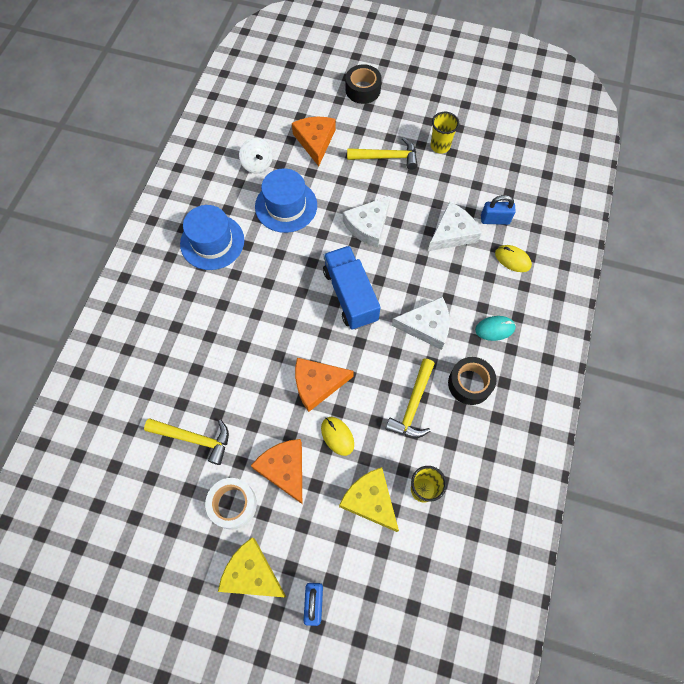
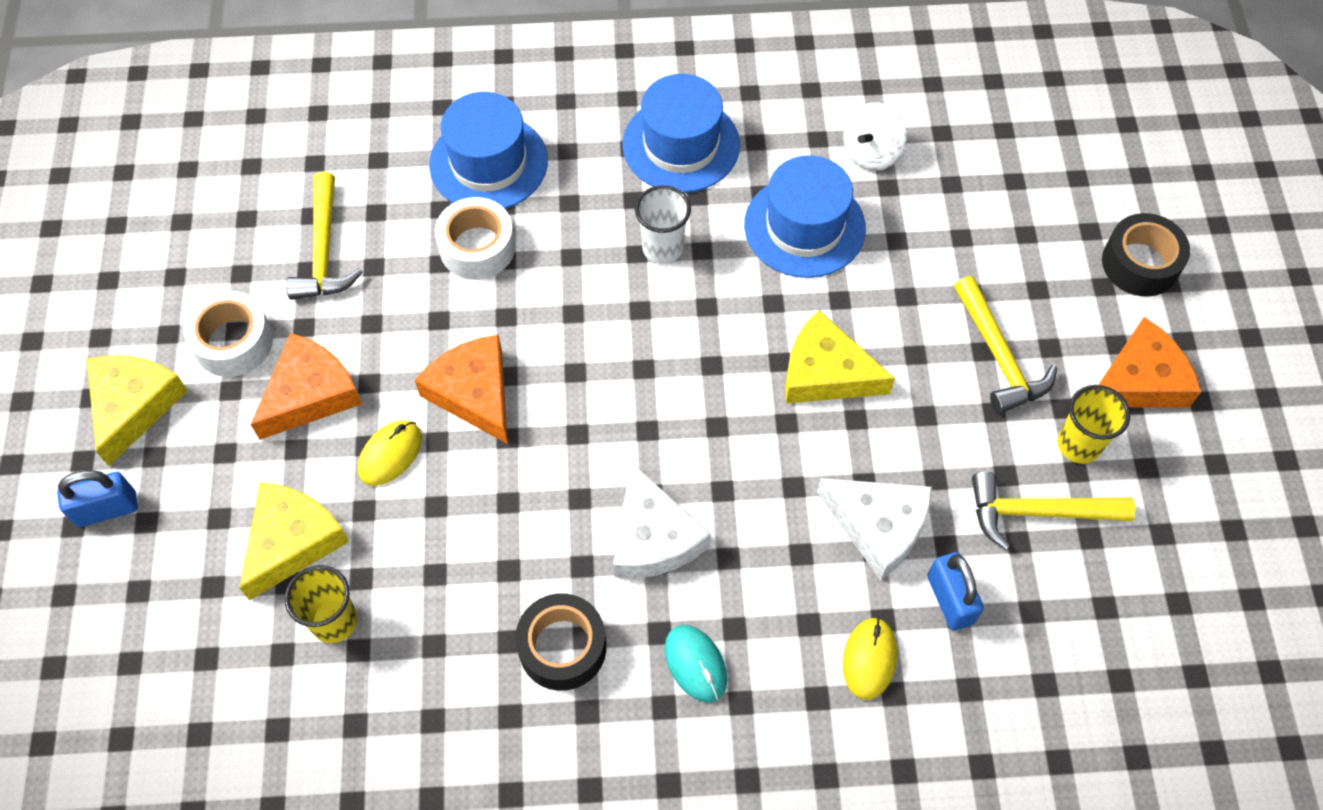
camera: 70 degrees right, 5 degrees down
orange cheese [292,117,336,166] -> orange cheese moved to [1099,317,1201,408]
blue truck [323,246,381,330] -> none
white cheese [343,195,391,248] -> yellow cheese [785,310,895,404]
yellow hammer [385,358,435,438] -> yellow hammer moved to [972,471,1135,550]
none -> blue hat [429,92,548,209]
none -> white tape [435,197,515,280]
none -> white cup [635,185,691,264]

